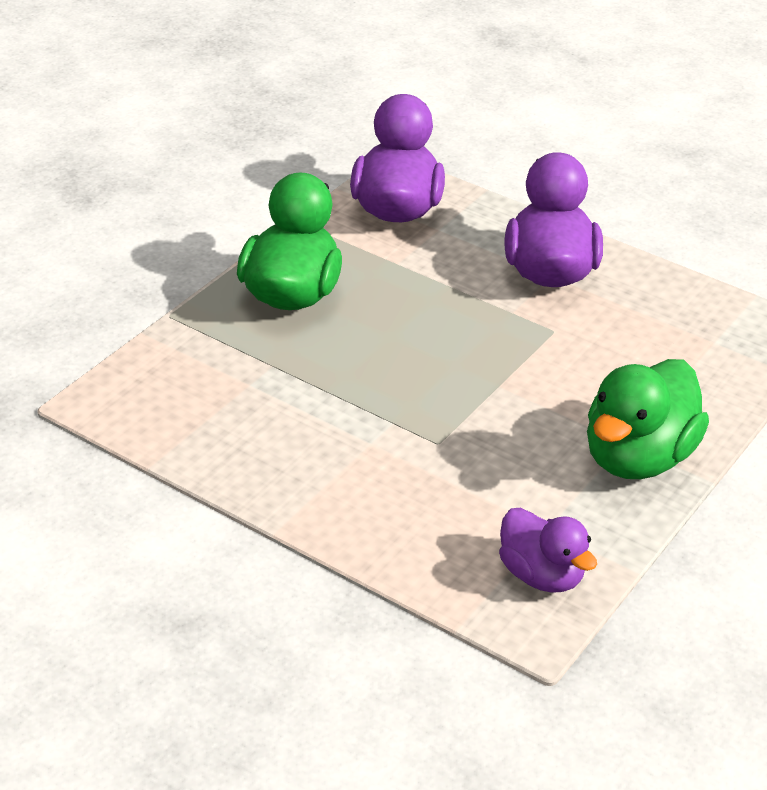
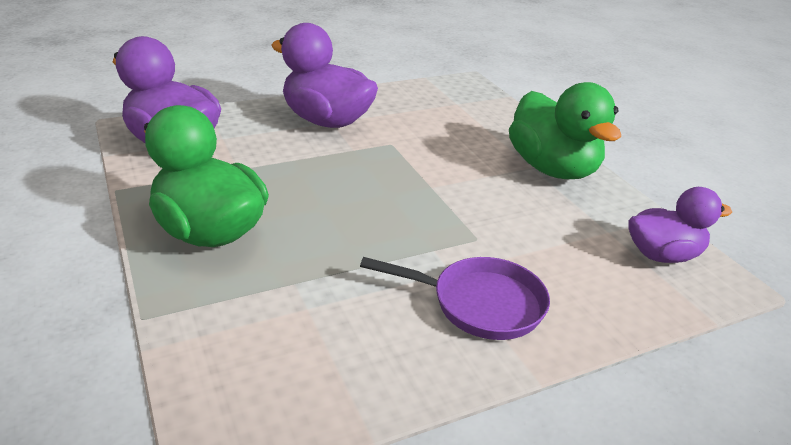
camera: 60 degrees left, 5 degrees down
none -> purple pan [360,257,550,340]

